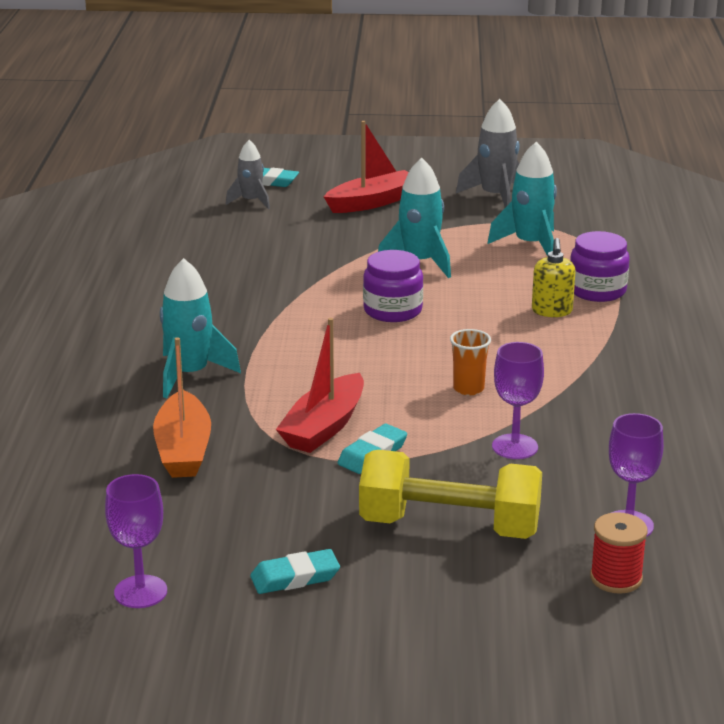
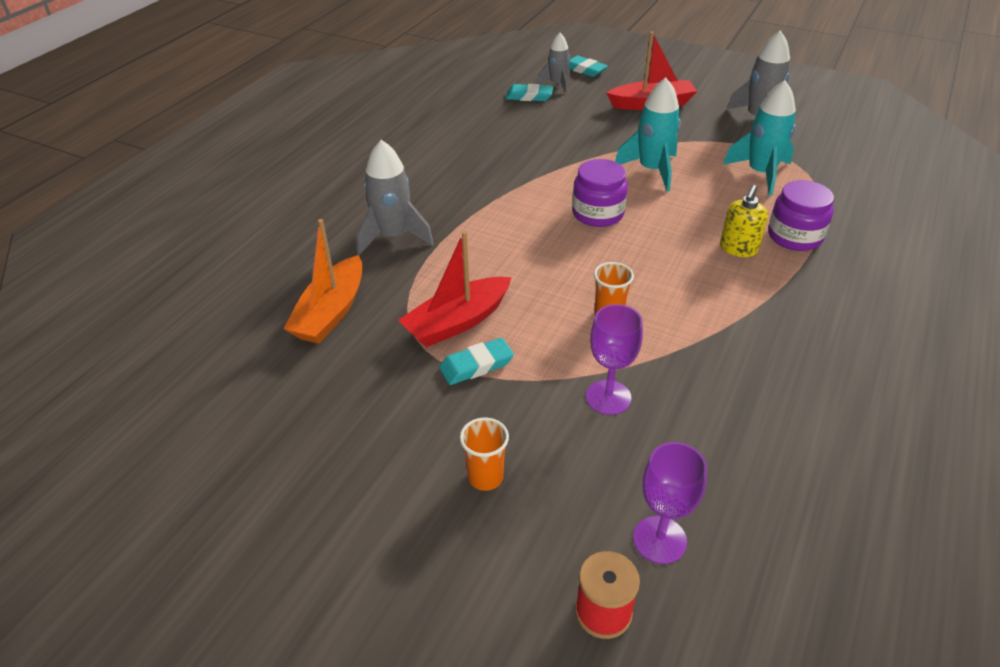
camera: 25 degrees right, 15 degrees up
purple goblet [105,474,167,608] -> none
turquoise rocket [160,258,241,398] -> grey rocket [356,140,434,255]
turquoise eraser [250,549,340,594] -> turquoise eraser moved to [506,84,553,101]
yellow dumbbell [359,450,542,539] -> orange cup [460,417,509,491]

